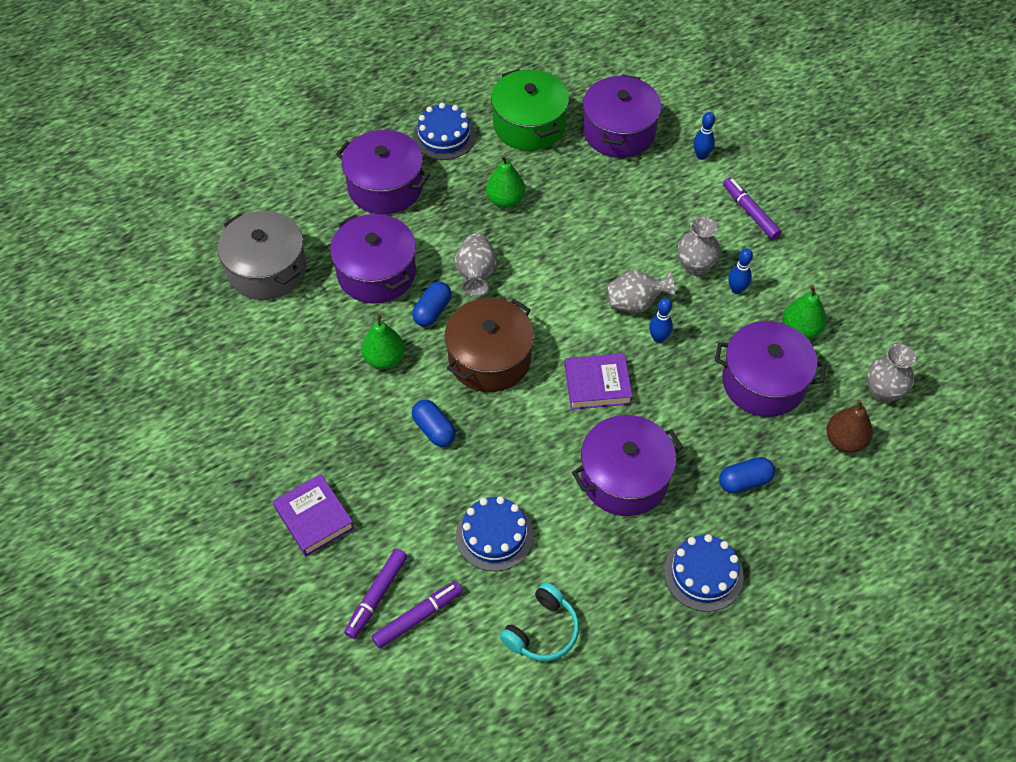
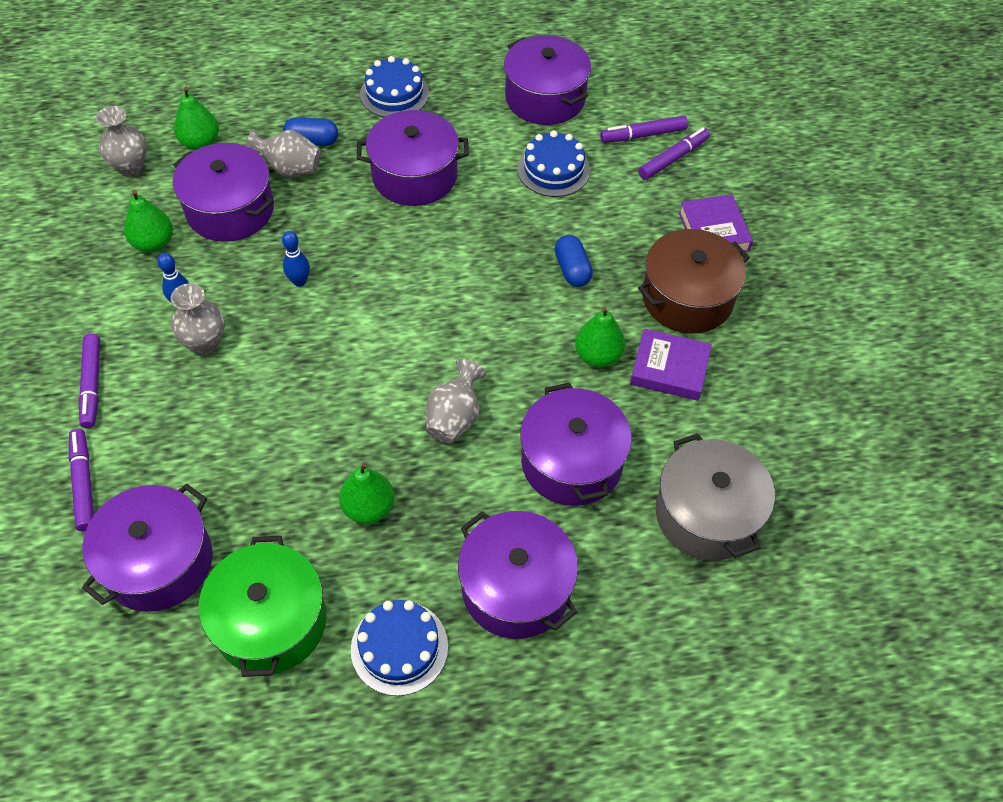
camera: 160 degrees left, 0 degrees up
blue capsule [412,282,452,327] -> none
brown pot [445,298,534,392] -> brown pot moved to [638,229,750,333]
turquoise headphones [499,582,579,661] -> purple pot [504,35,591,125]
purple book [564,353,633,410] -> purple book moved to [630,328,712,401]
grey vase [607,270,675,313] -> grey vase moved to [246,129,321,177]
blue bowling pin [693,112,715,160] -> purple marker [69,429,94,531]
brown pear [827,400,873,453] -> green pear [174,87,219,150]

